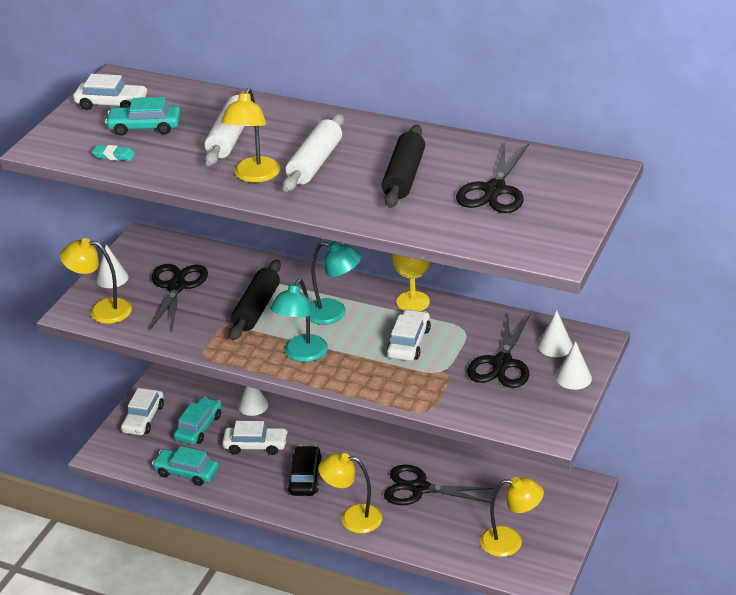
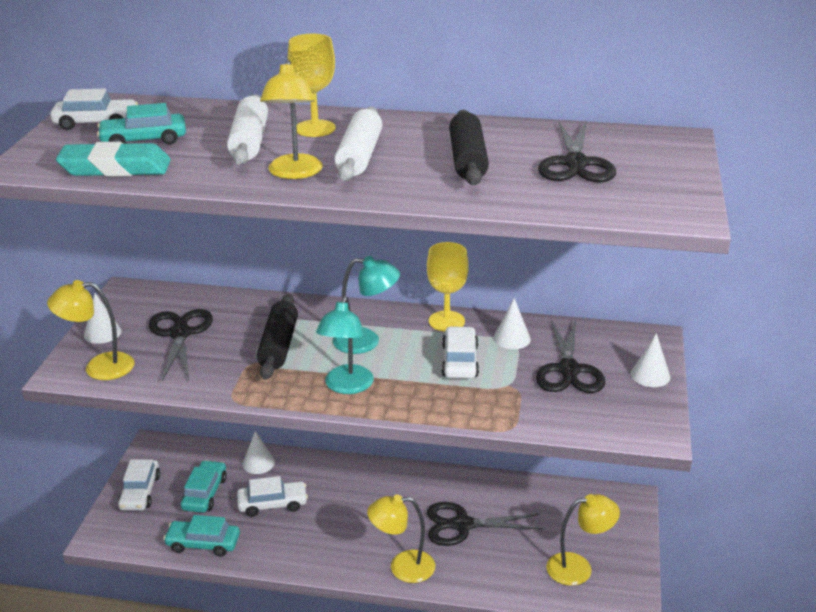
camera: 15 degrees left, 5 degrees down
turquoise eraser [92,145,135,161] -> turquoise eraser [56,142,171,177], size x2.17
black car [288,445,322,496] -> none
white cone [538,310,573,357] -> white cone moved to [493,298,531,349]
none -> yellow goblet [288,34,336,137]

